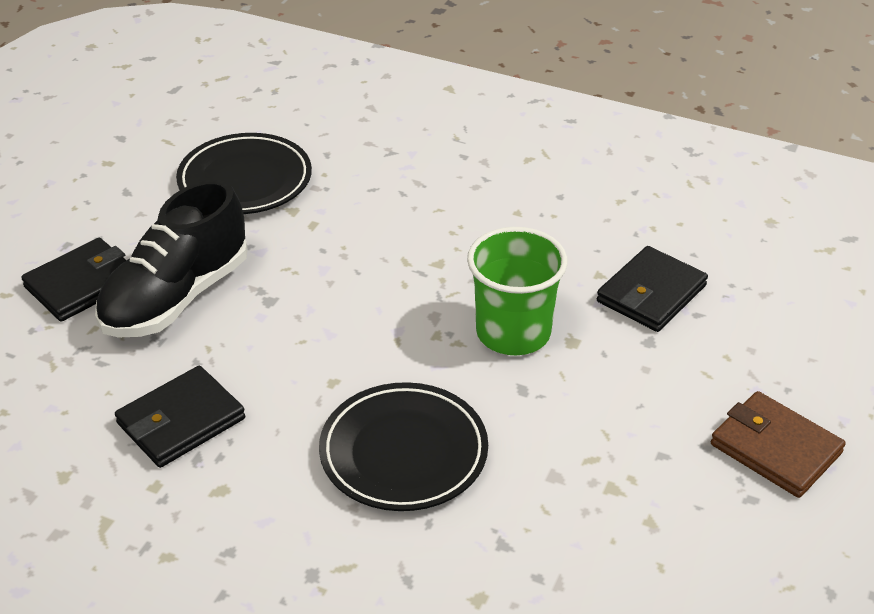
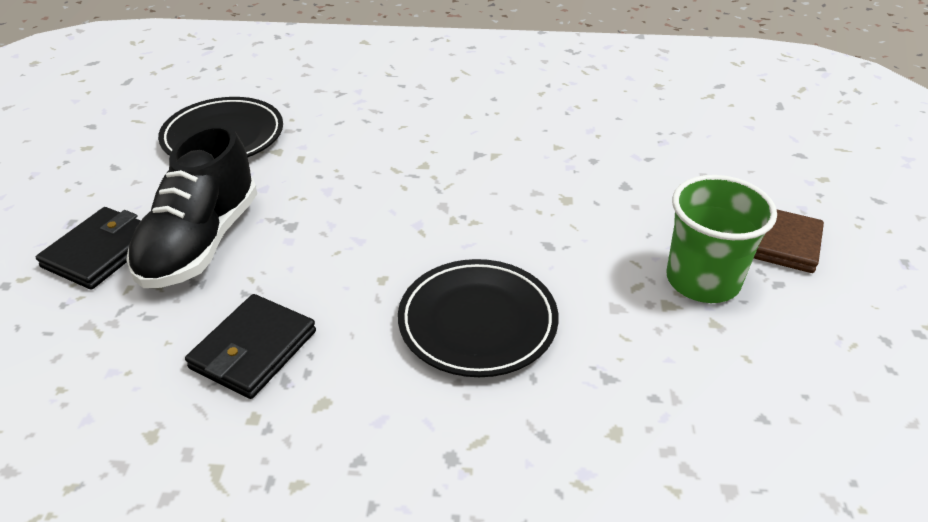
camera: 20 degrees left, 0 degrees up
green cup [467,227,568,355] -> green cup moved to [667,175,777,303]
black wallet [597,246,708,332] -> none

